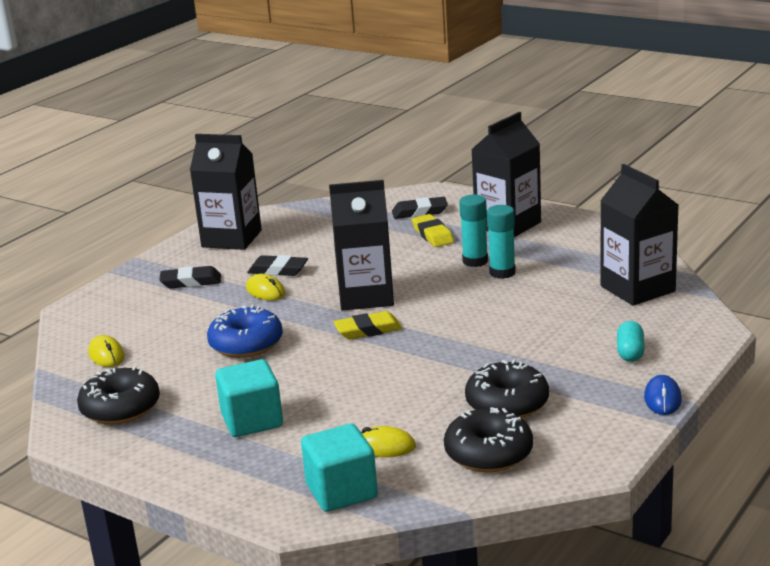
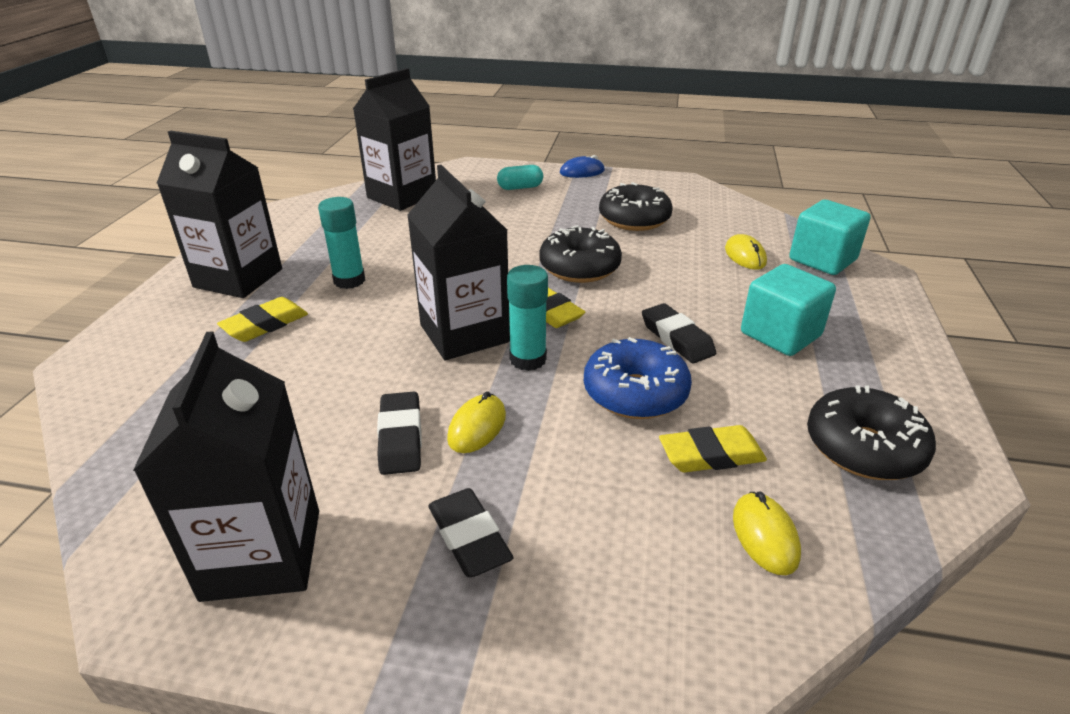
camera: 115 degrees left, 10 degrees up
yellow mouse [88,335,125,367] -> yellow mouse turned 45 degrees counterclockwise [733,491,801,575]
black eraser [392,197,448,219] -> black eraser moved to [642,303,716,363]
black donut [444,407,533,473] -> black donut moved to [539,225,622,283]
turquoise glue stick [487,205,516,279] -> turquoise glue stick moved to [507,265,548,371]
none -> yellow eraser [659,425,767,472]

